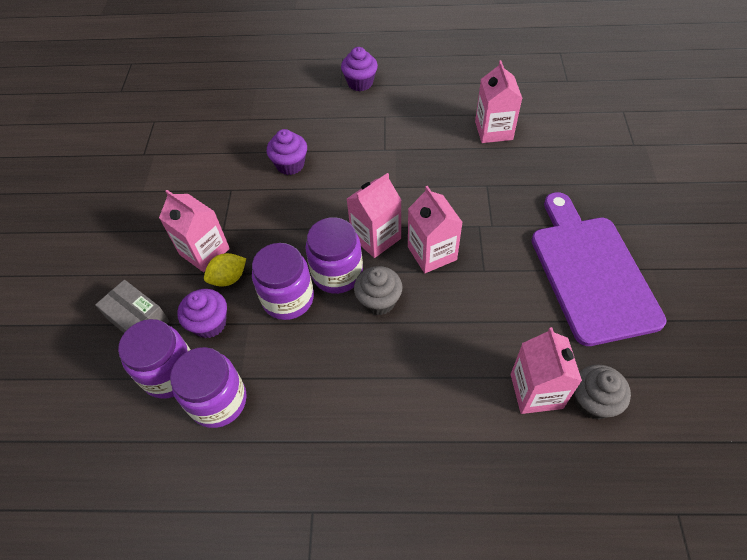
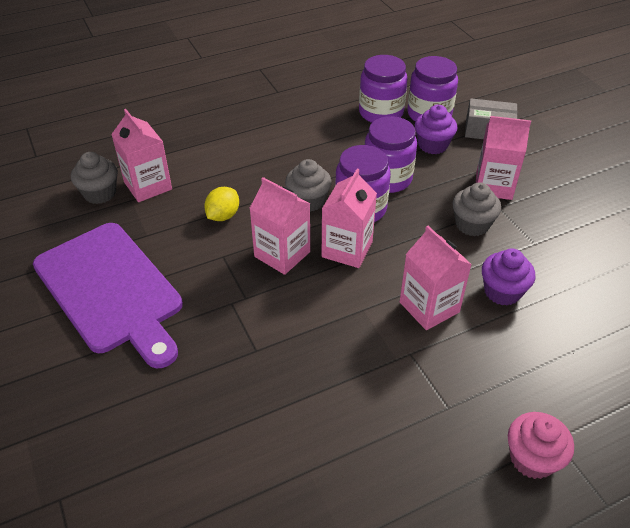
camera: 150 degrees right, 10 degrees down
yellow lemon [204,253,246,287] -> yellow lemon moved to [204,187,239,221]
purple cupcake [341,47,378,91] -> pink cupcake [508,412,574,479]
pink carton [475,60,522,143] -> pink carton moved to [400,226,472,330]
none -> grey cupcake [453,182,501,236]

